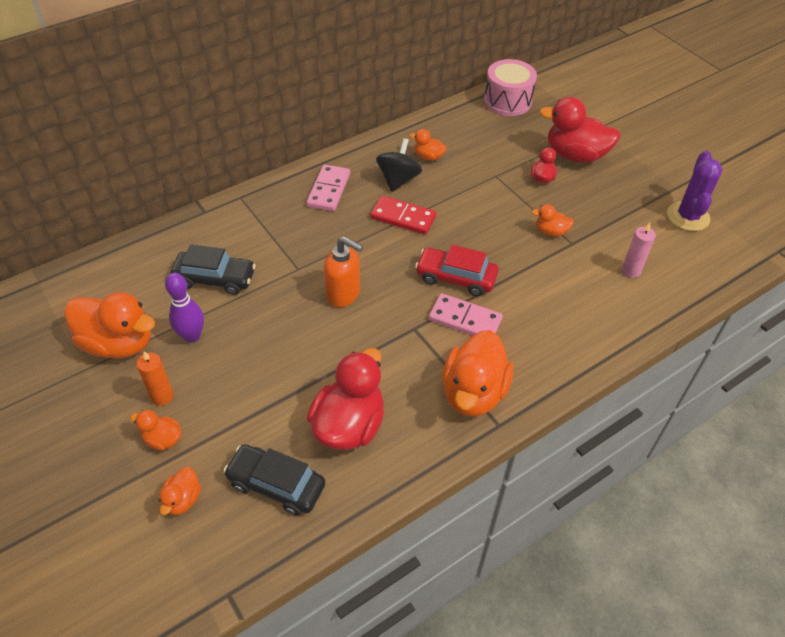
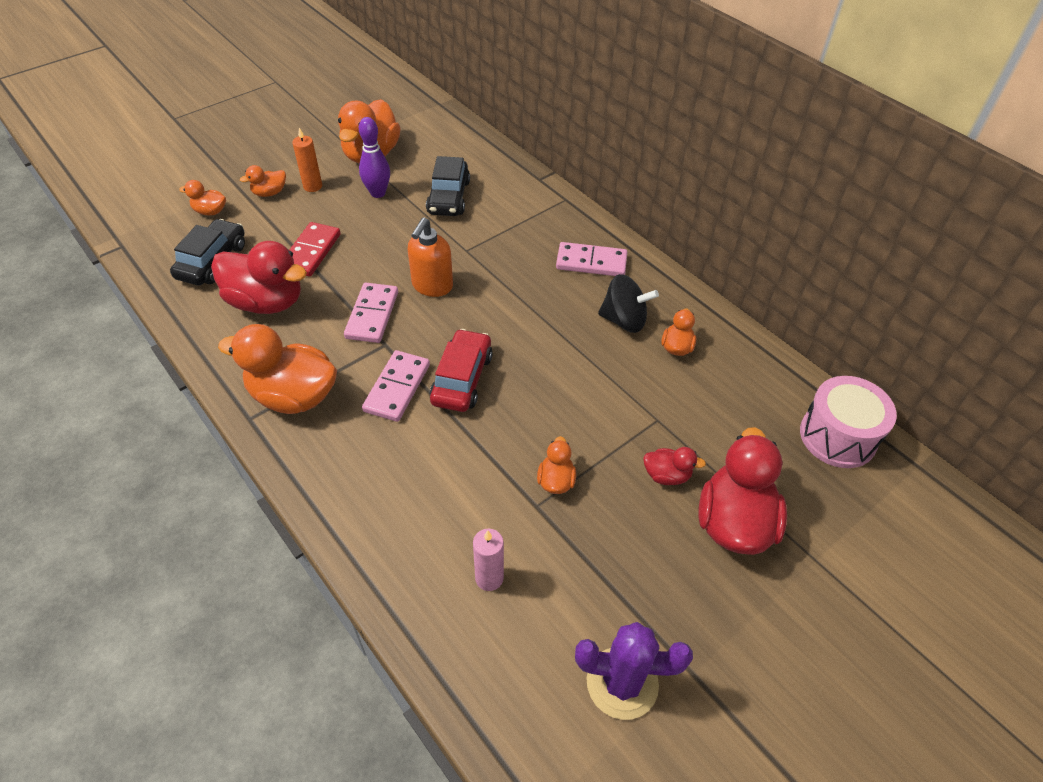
camera: 85 degrees right, 0 degrees up
orange duck [130,410,182,451] -> orange duck turned 135 degrees counterclockwise [240,165,286,197]
red domino [370,196,436,235] -> red domino moved to [289,222,341,277]
none -> pink domino [344,283,398,343]

